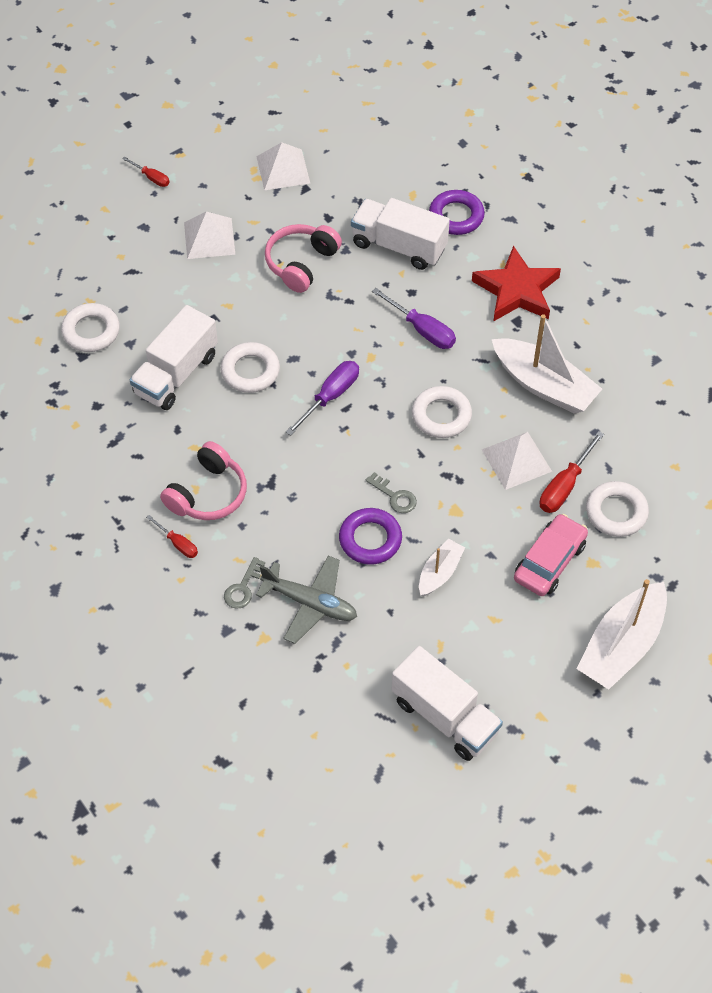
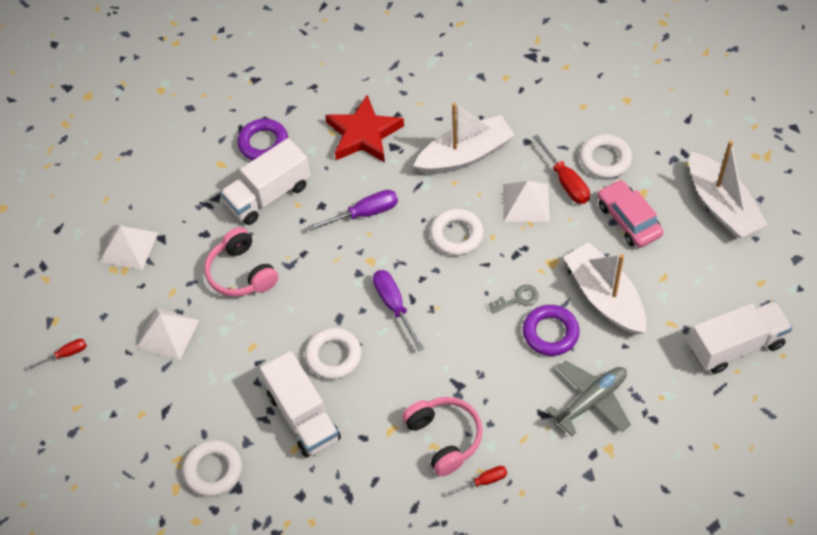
camera: 60 degrees left, 0 degrees up
grey key [224,557,265,609] -> none
white boat [419,539,465,596] -> white boat [564,242,646,335], size x1.86

